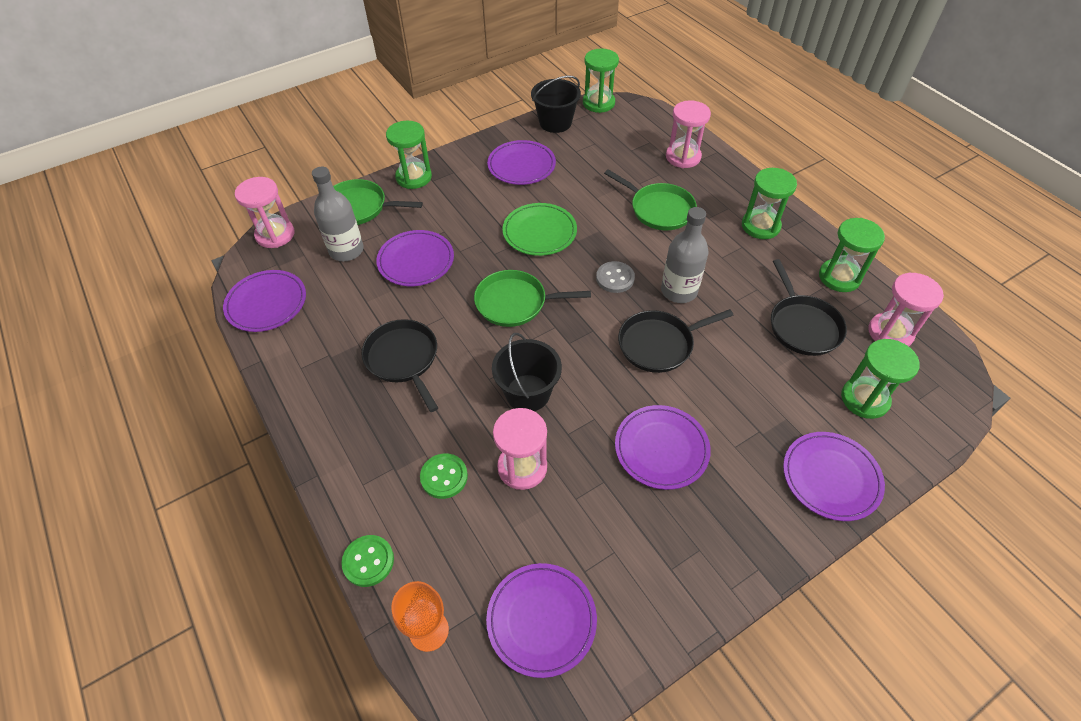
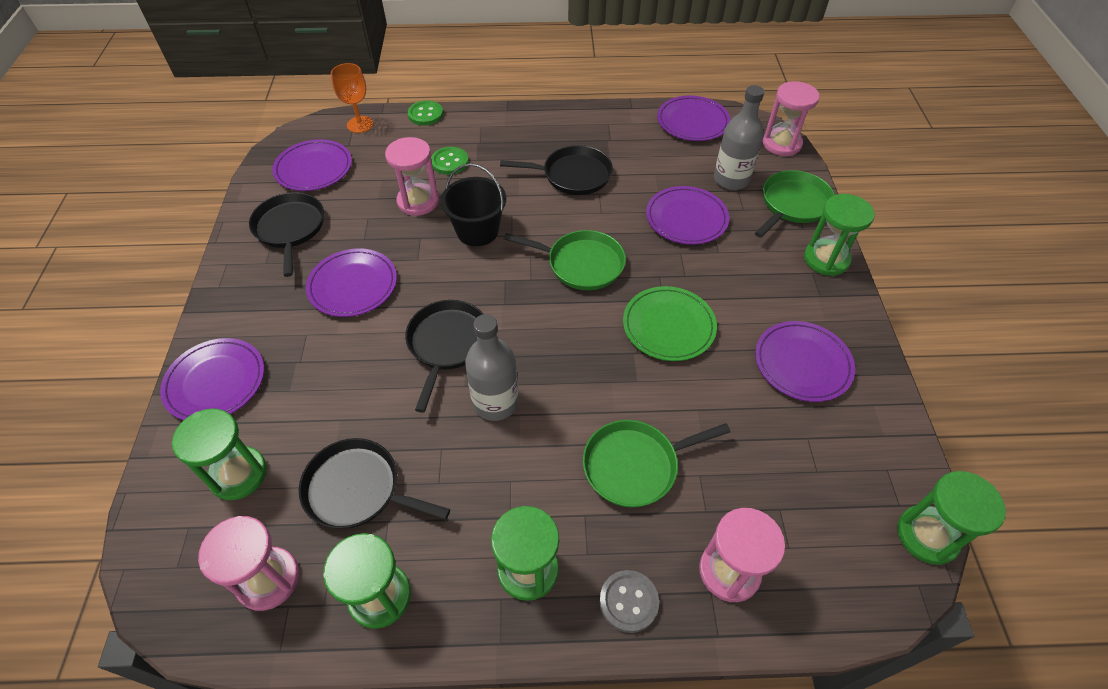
camera: 120 degrees right, 0 degrees up
green pan [474,270,591,327] -> green pan turned 75 degrees clockwise [504,230,626,290]
black bucket [531,76,581,133] -> none
grey button [596,261,635,293] -> grey button moved to [599,570,659,633]
none -> black pan [249,192,324,277]

